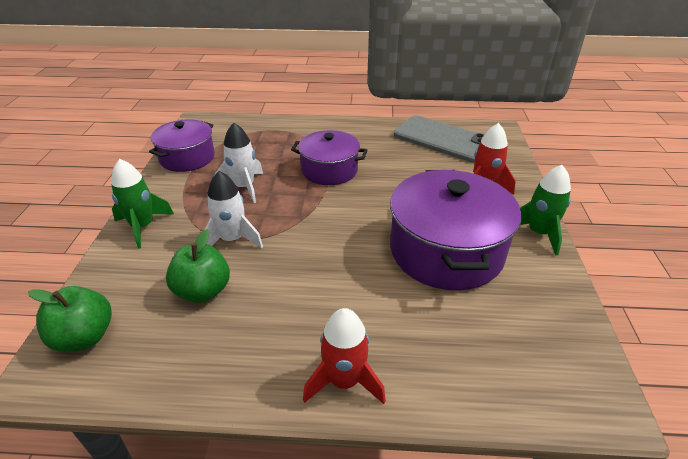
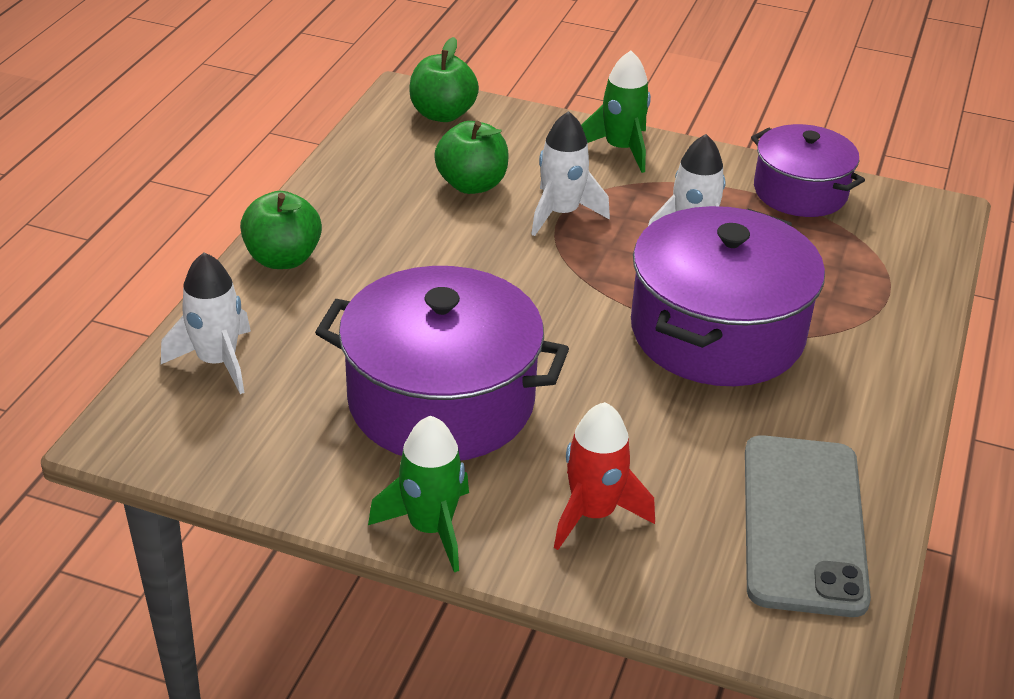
camera: 105 degrees right, 0 degrees up
purple pot [291,130,368,185] -> purple pot [631,206,825,386], size x1.63
red rocket [303,308,386,404] -> green apple [240,191,322,269]
grey phone [394,115,484,163] -> grey phone turned 45 degrees counterclockwise [745,435,871,617]
none -> white rocket [161,252,251,394]

